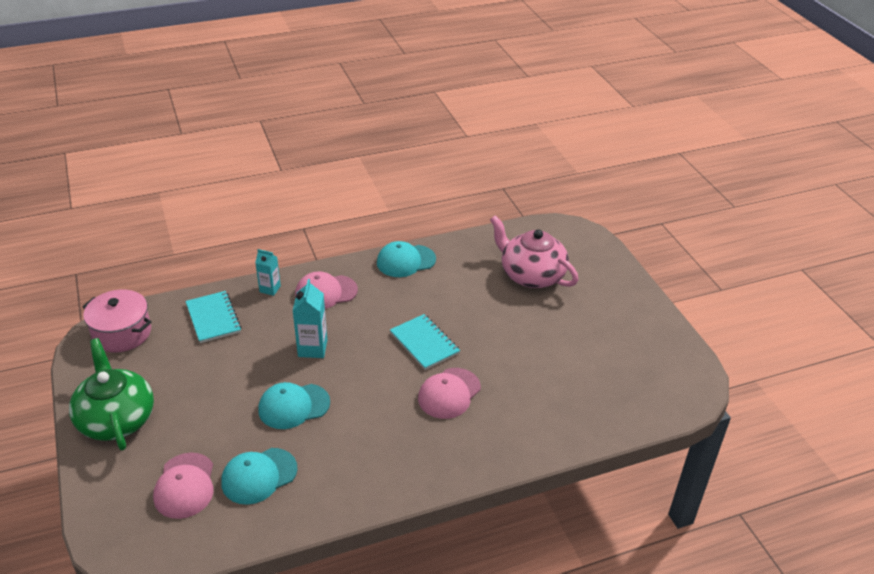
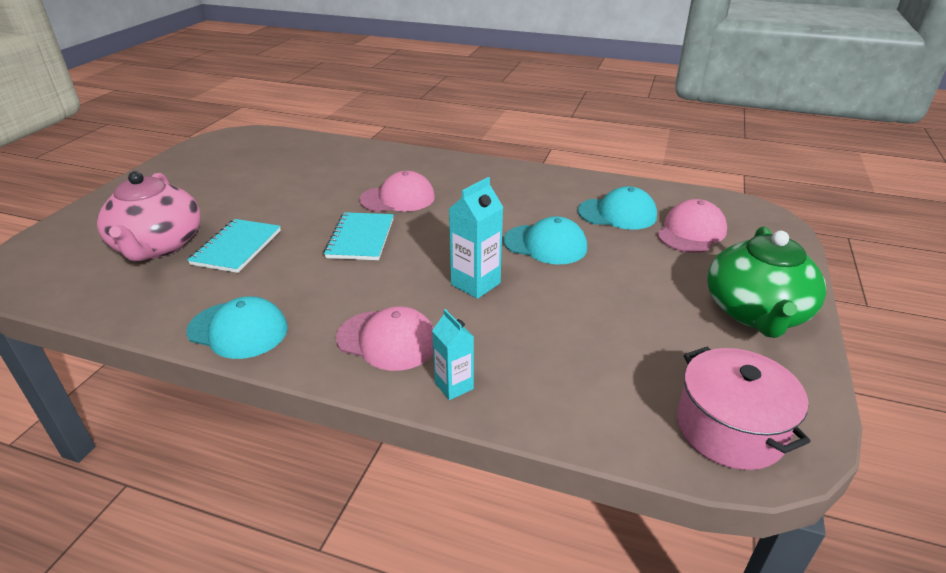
camera: 140 degrees left, 5 degrees down
turquoise notebook [185,291,241,343] -> turquoise notebook moved to [187,219,281,273]

